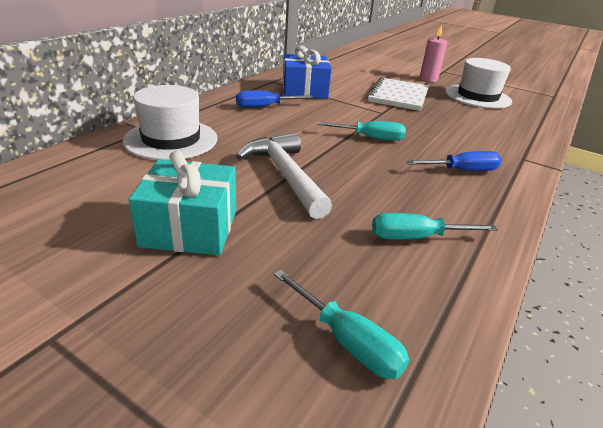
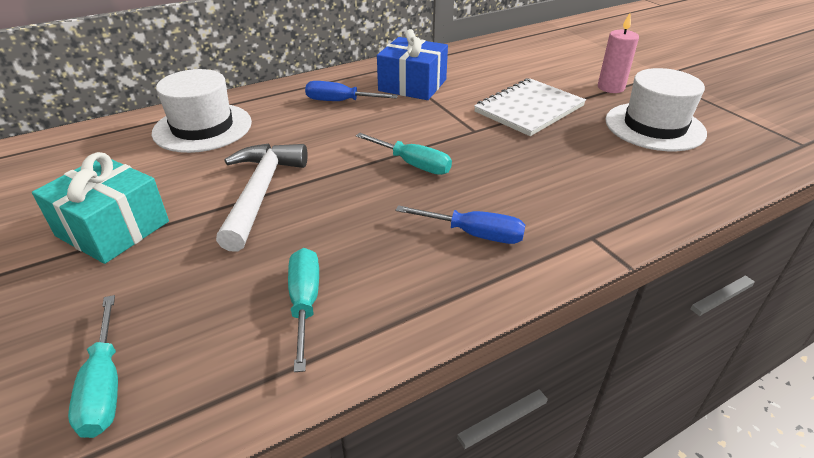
camera: 30 degrees right, 5 degrees up
turquoise screwdriver [372,213,498,239] -> turquoise screwdriver turned 60 degrees clockwise [288,248,319,372]

